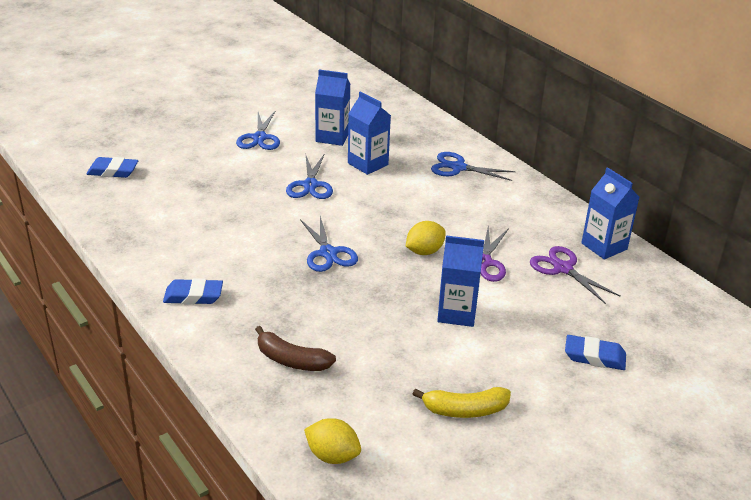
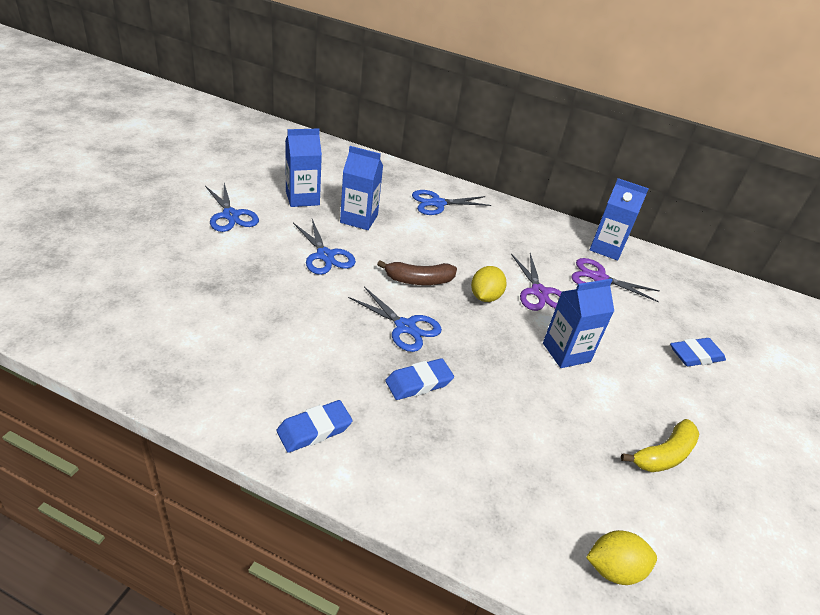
camera: 35 degrees left, 5 degrees up
blue eraser [86,157,138,178] -> blue eraser moved to [385,358,454,400]
brown banana [255,326,336,371] -> brown banana moved to [377,260,457,285]

